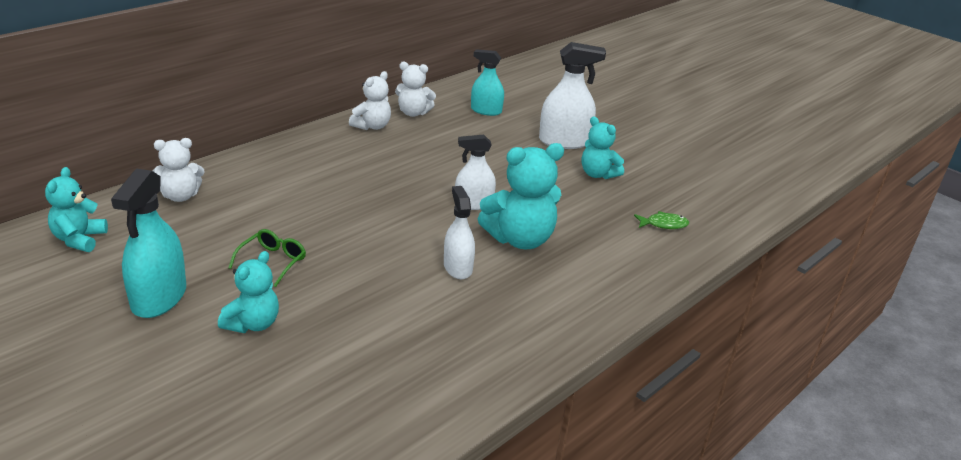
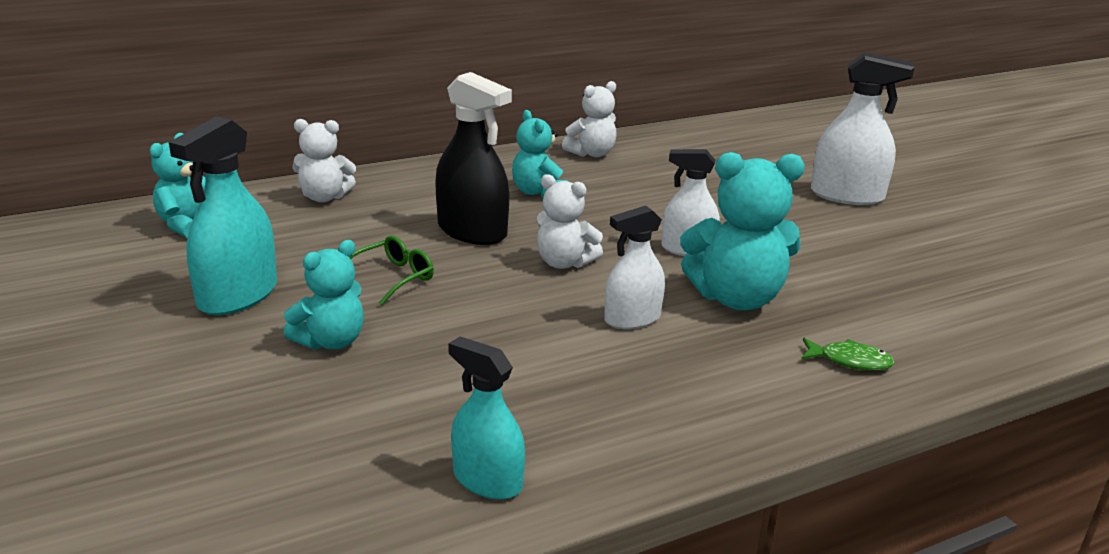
camera: 20 degrees right, 5 degrees down
white teddy bear [395,62,436,117] -> white teddy bear moved to [537,174,603,269]
white spray bottle [444,186,475,279] -> white spray bottle turned 120 degrees counterclockwise [604,206,665,329]
turquoise spray bottle [471,49,504,116] -> turquoise spray bottle moved to [448,337,525,500]
turquoise teddy bear [582,116,624,179] -> turquoise teddy bear moved to [512,110,568,198]
green fish [634,211,689,229] -> green fish moved to [801,338,894,370]
none -> black spray bottle [435,72,512,245]

